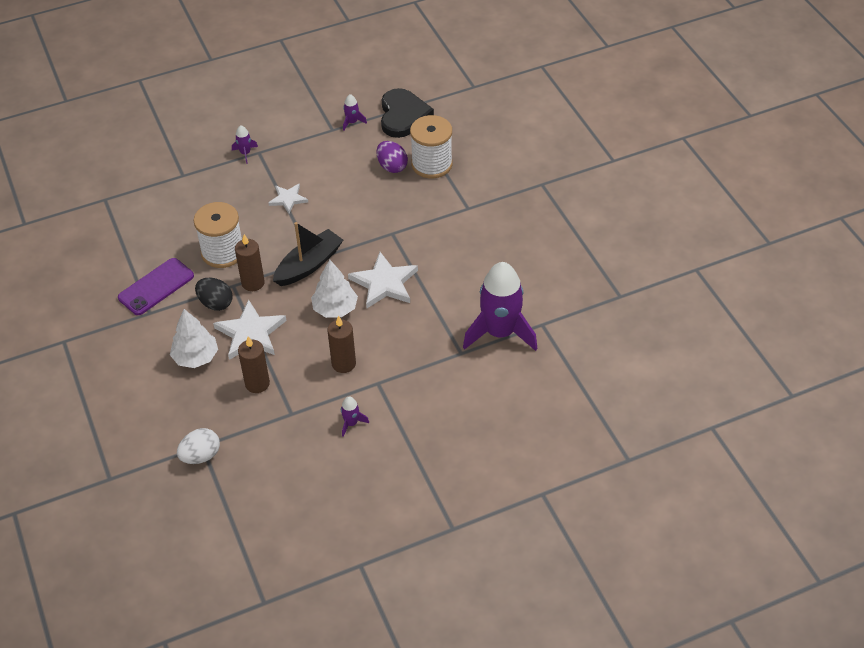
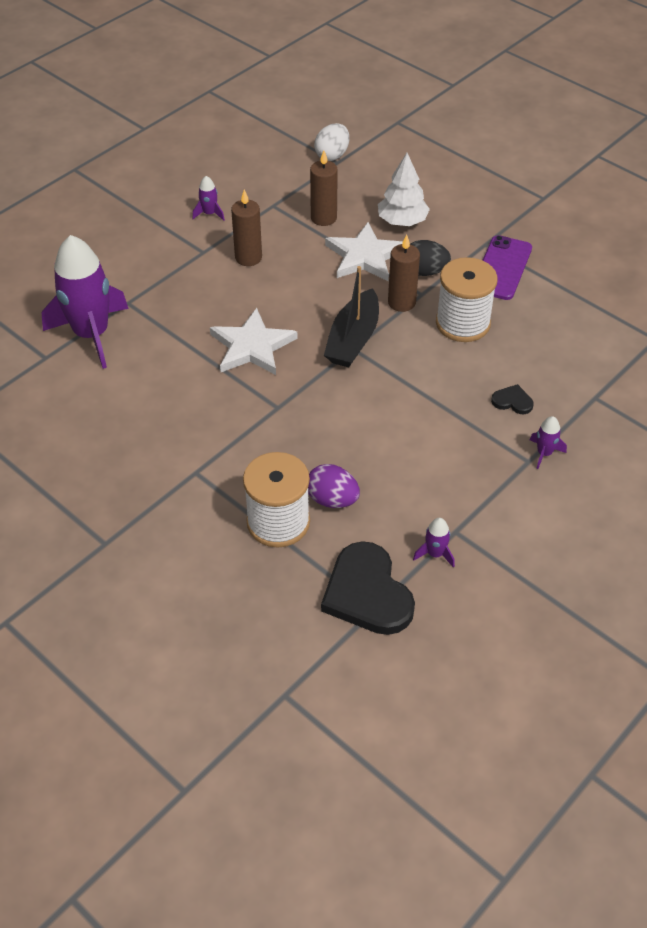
camera: 155 degrees right, 0 degrees up
white star [268,184,308,214] -> none
white tree [311,260,358,318] -> none
none -> black heart [491,384,533,414]

